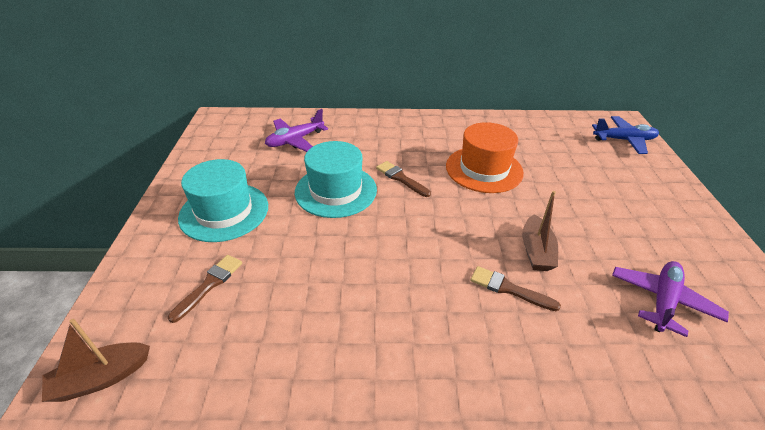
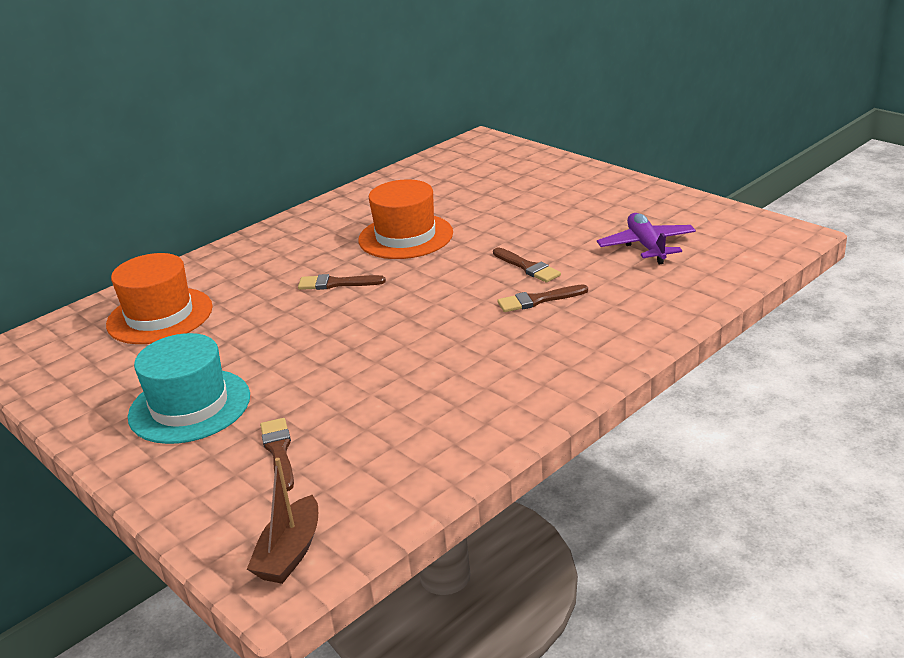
camera: 40 degrees left, 10 degrees down
purple plane [265,109,328,152] -> orange hat [106,253,213,344]
turquoise hat [295,141,377,218] -> none
brown boat [522,191,558,271] -> brown brush [493,248,561,283]
blue plane [592,116,659,154] -> none

